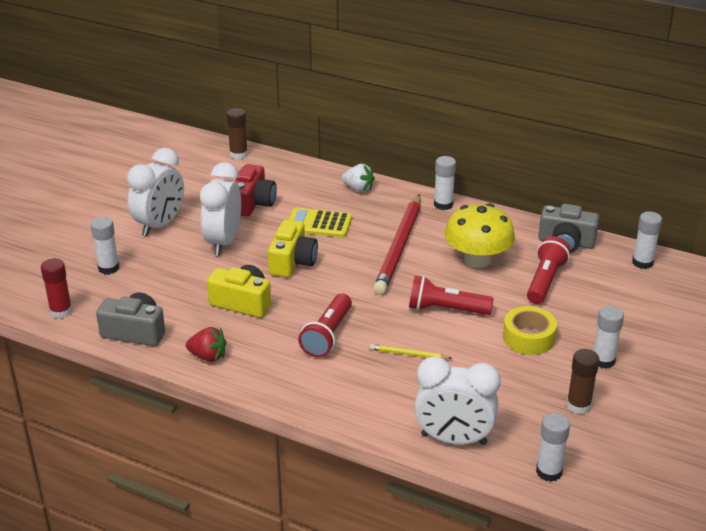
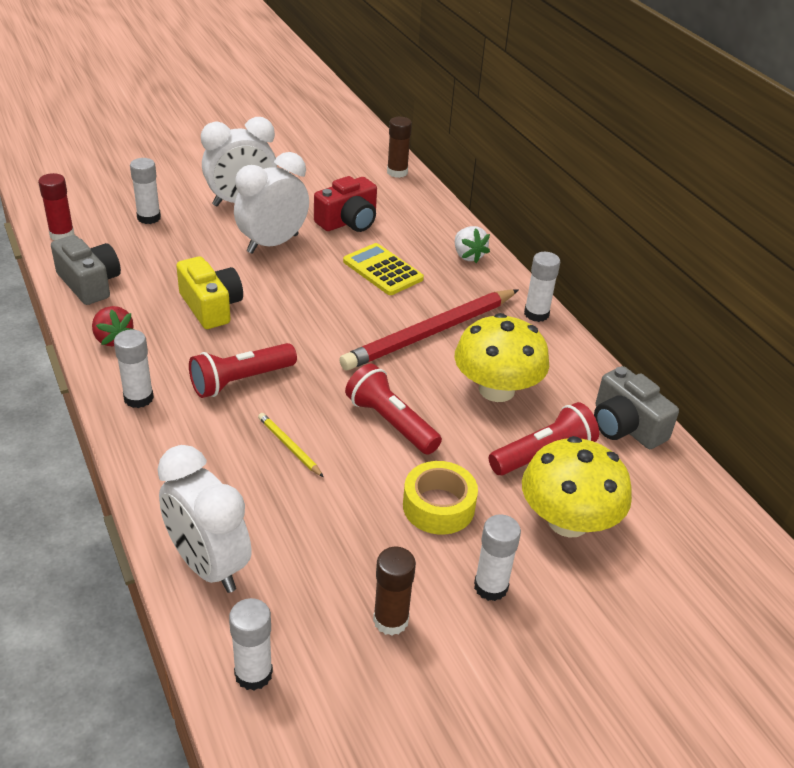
camera: 35 degrees right, 5 degrees up
yellow camera [268,220,318,277] -> none
white glue stick [632,212,662,269] -> white glue stick moved to [114,330,154,408]
none -> yellow mushroom [522,436,632,538]

